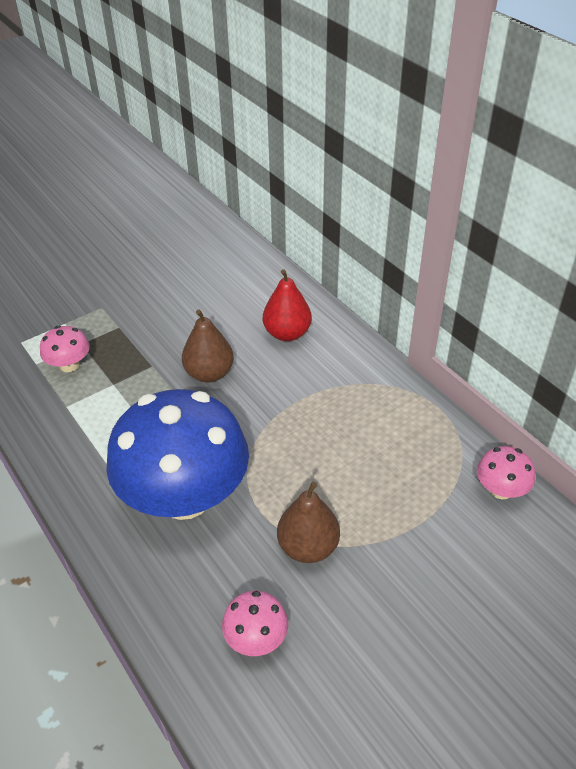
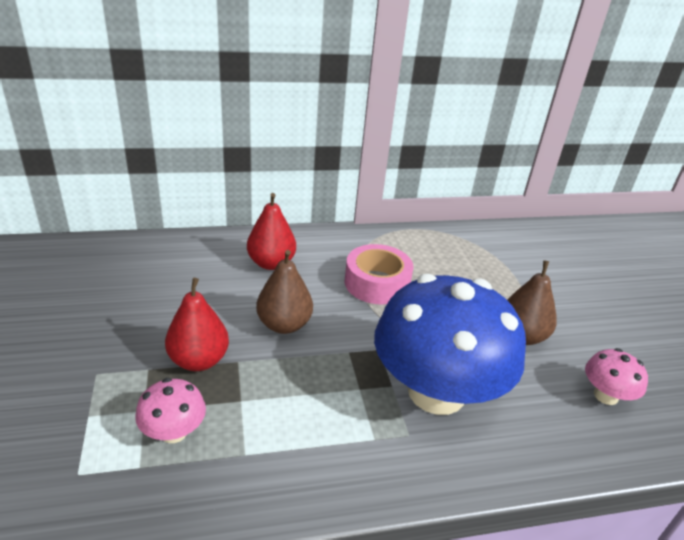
camera: 70 degrees left, 10 degrees down
pink mushroom [477,446,535,499] -> none
none -> red pear [165,278,229,371]
none -> pink tape [345,244,414,305]

